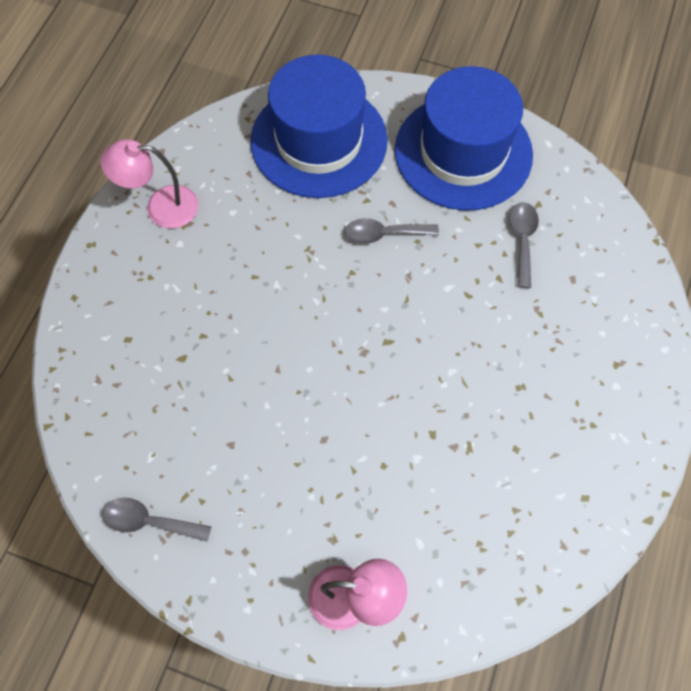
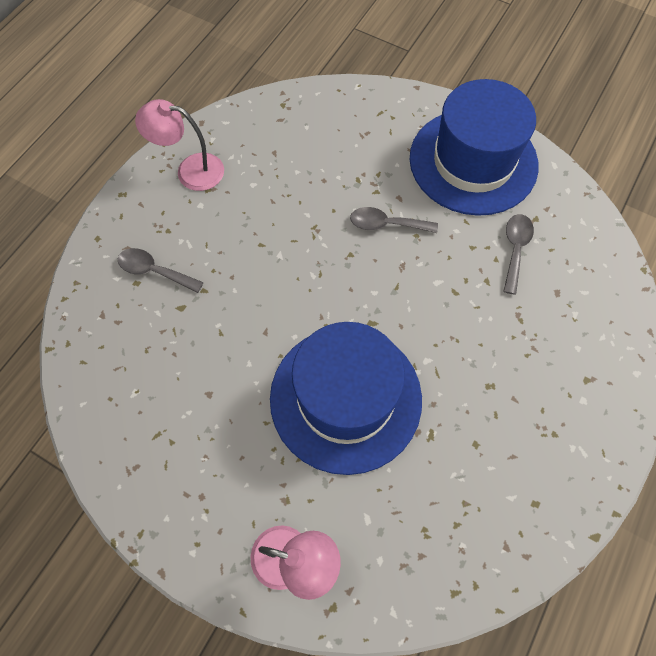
camera: 10 degrees right, 0 degrees up
grey spoon [103,498,211,542] -> grey spoon moved to [118,248,204,293]
blue hat [251,55,388,198] -> blue hat moved to [270,322,422,475]

